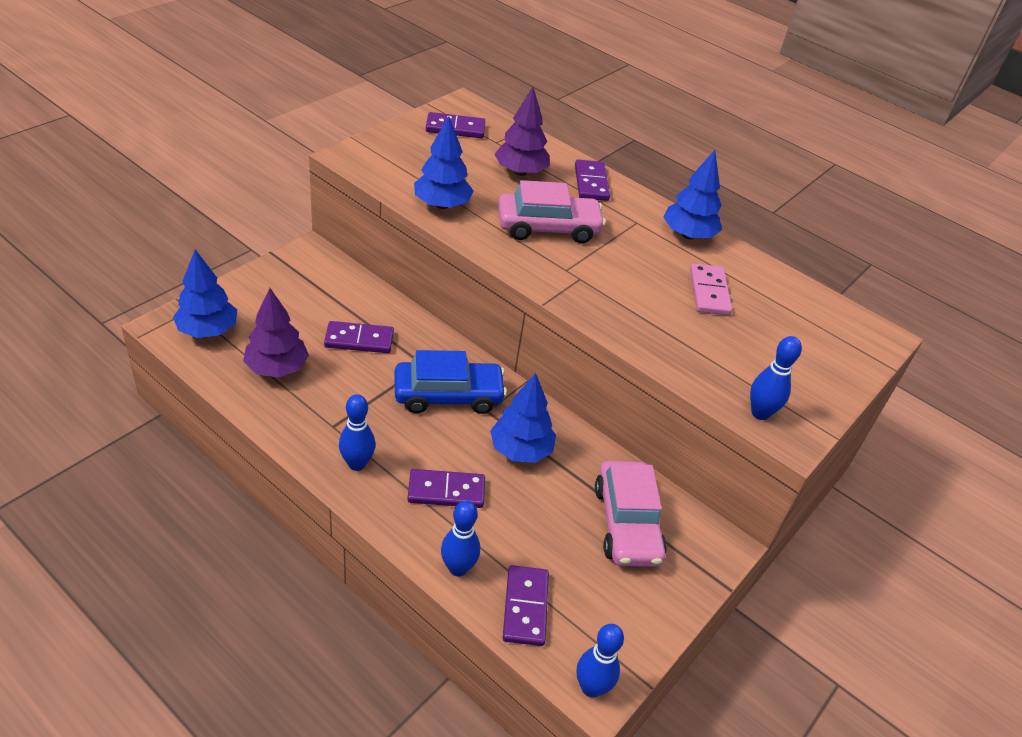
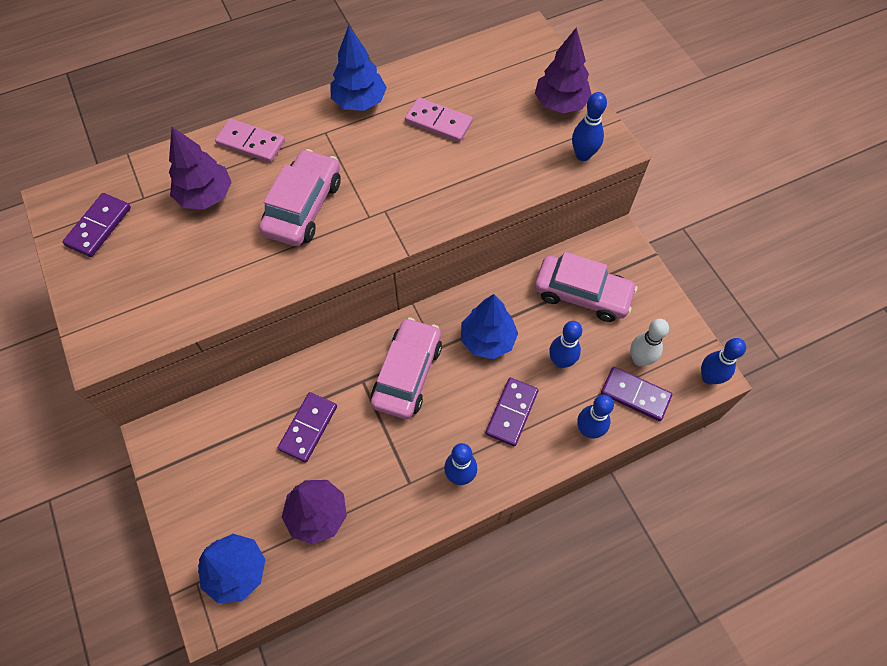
camera: 60 degrees left, 20 degrees up
blue car [395,350,507,414] -> pink car [371,317,442,419]
blue tree [414,116,473,209] -> none
purple domino [575,160,610,201] -> pink domino [215,119,285,163]
none -> purple tree [535,27,592,113]
none -> blue bowling pin [549,321,582,368]
none -> white bowling pin [630,319,669,366]

